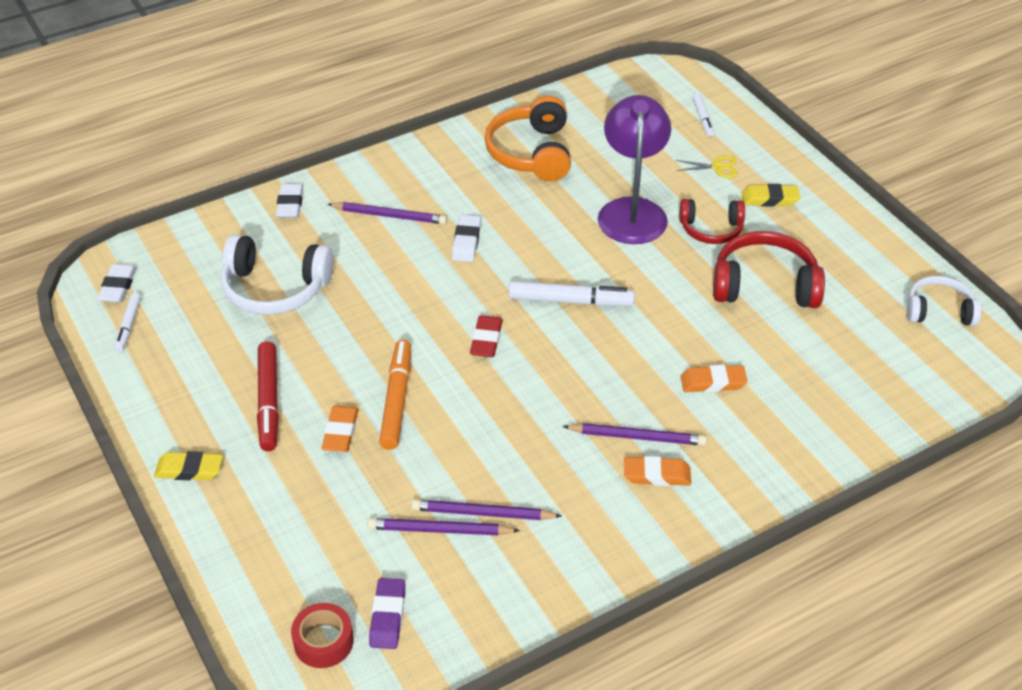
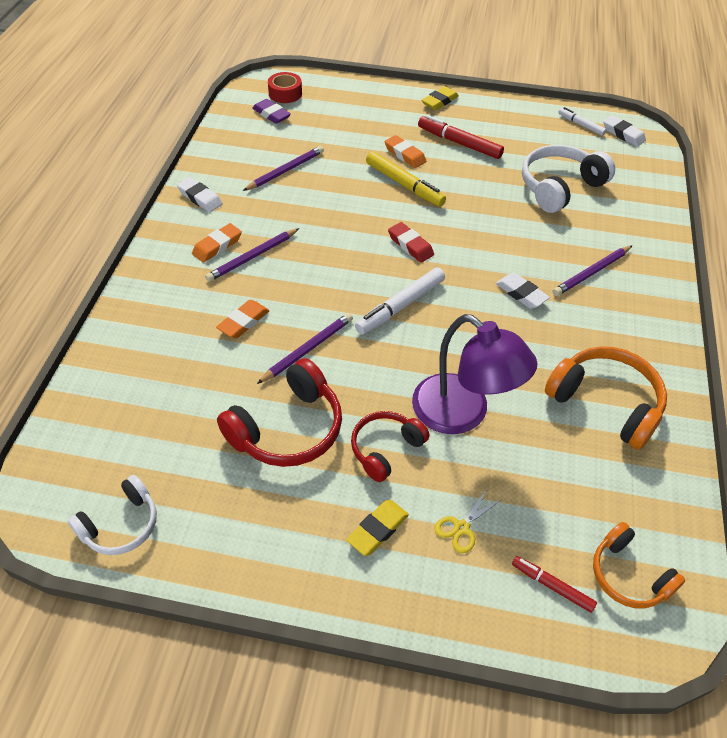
camera: 130 degrees right, 5 degrees up
white eraser [276,184,303,218] -> white eraser moved to [177,177,223,212]
purple pencil [367,518,520,535] -> purple pencil moved to [257,313,353,384]
orange marker [379,340,411,450] -> yellow marker [366,151,446,206]
white marker [692,93,715,137] -> red marker [512,556,597,613]
none -> orange headphones [593,522,685,608]

